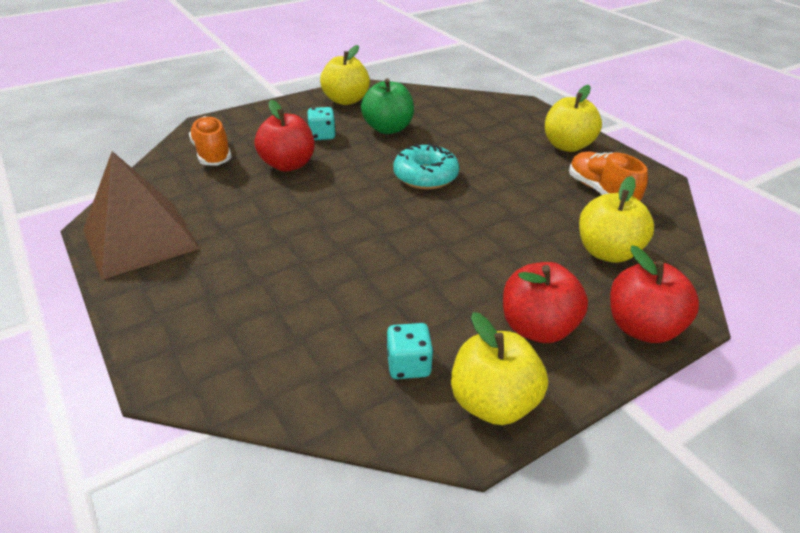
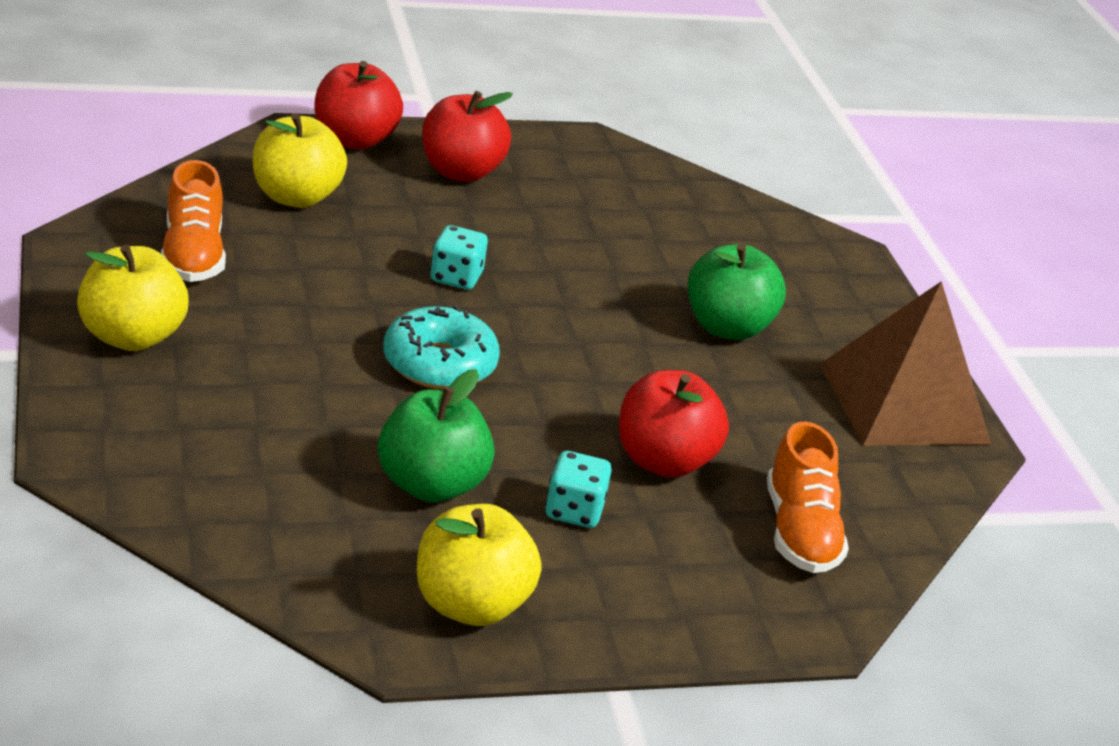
camera: 165 degrees left, 5 degrees down
turquoise dice [387,323,433,379] -> turquoise dice moved to [430,225,488,290]
yellow apple [451,312,548,425] -> none
none -> green apple [687,244,786,340]

